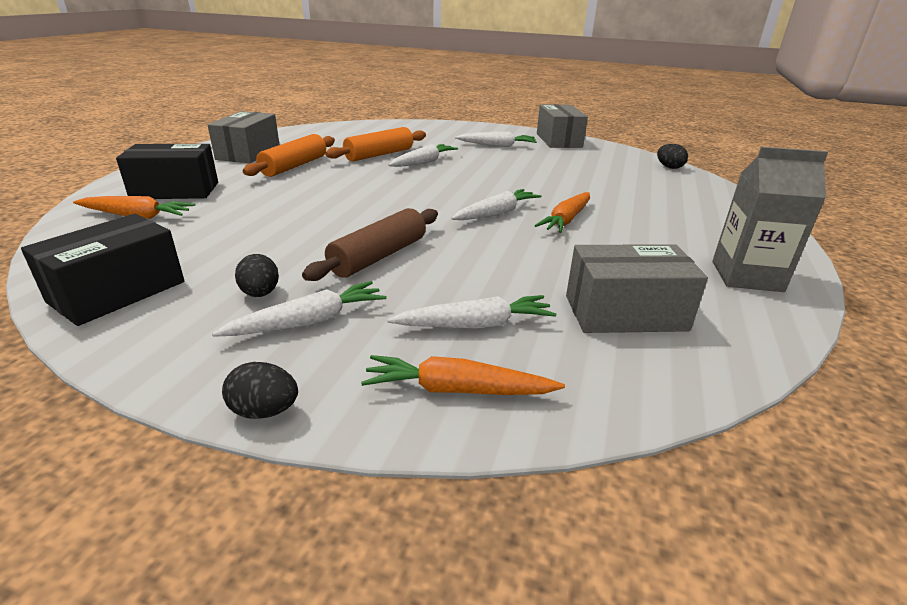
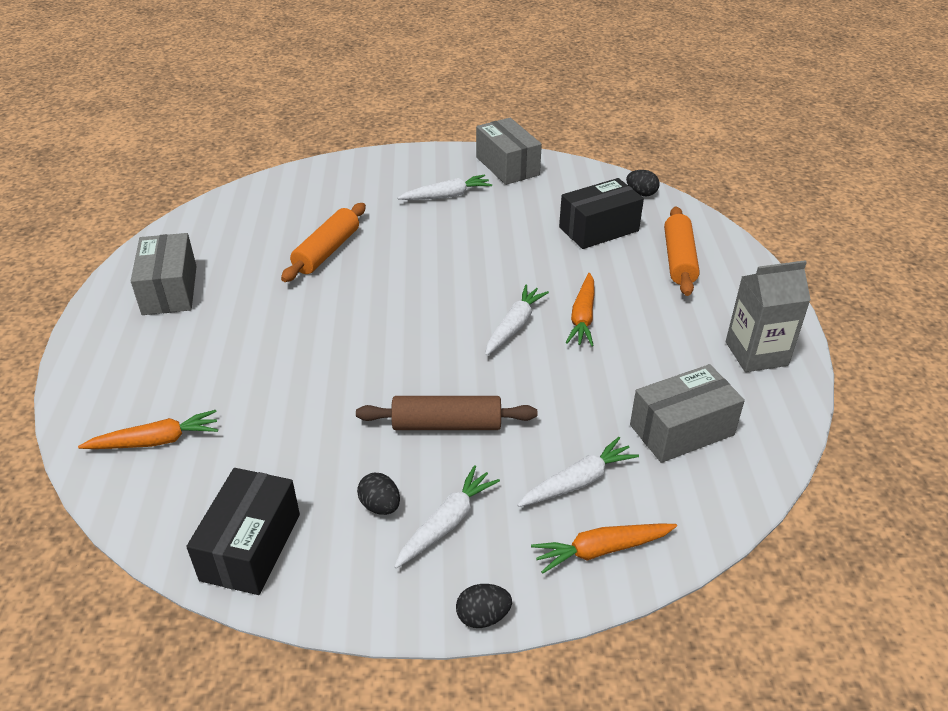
camera: 20 degrees left, 10 degrees up
black box [116,144,218,199] -> black box moved to [559,178,644,249]
orange rolling pin [243,134,335,177] -> orange rolling pin moved to [664,207,700,296]
brown rolling pin [302,208,438,281] -> brown rolling pin turned 75 degrees clockwise [356,396,537,430]
white carrot [388,144,458,167] -> none

